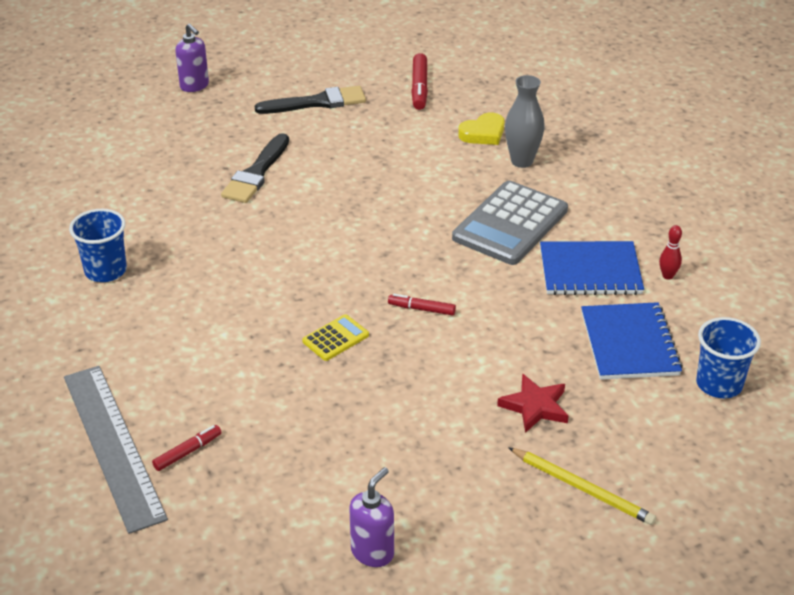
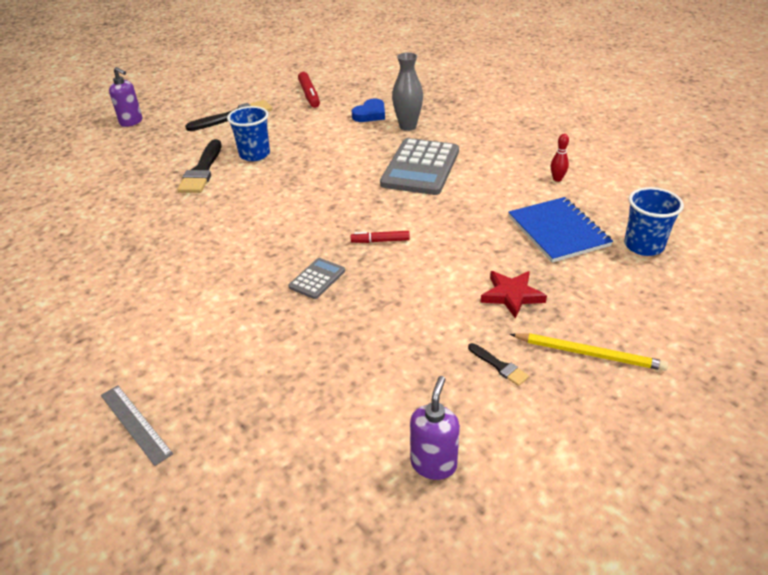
camera: 15 degrees left, 0 degrees up
grey ruler [64,366,168,534] -> grey ruler [101,385,173,466], size x0.50
blue cup [69,209,127,282] -> blue cup moved to [227,106,270,161]
red marker [152,425,222,471] -> none
yellow calculator [302,314,369,361] -> grey calculator [289,258,345,299]
yellow heart [458,113,505,145] -> blue heart [352,99,385,122]
blue notebook [540,241,644,295] -> none
none -> black brush [468,343,529,386]

